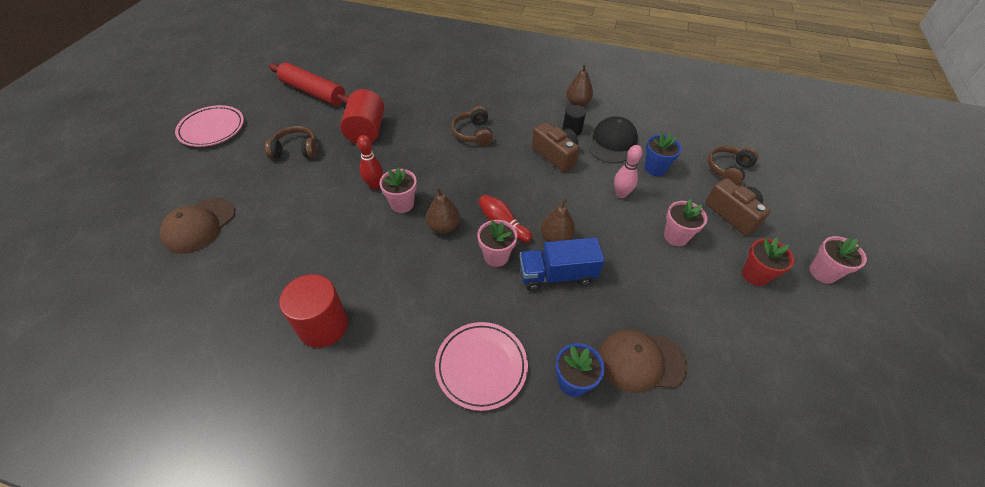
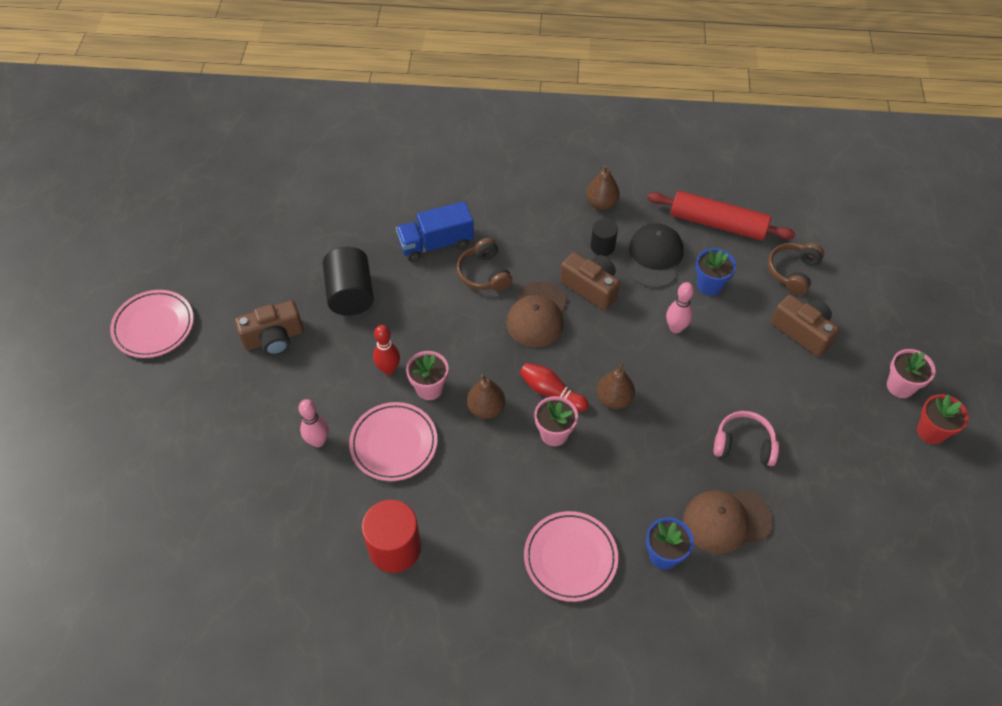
camera: 10 degrees left, 5 degrees up
brown cap [160,198,235,254] -> brown cap moved to [506,282,567,347]
brown headphones [265,126,317,159] -> brown camera [235,300,303,356]
red rolling pin [269,62,349,106] -> red rolling pin moved to [648,191,795,241]
red cylinder [340,89,384,144] -> black cylinder [323,247,374,315]
blue truck [519,237,605,291] -> blue truck moved to [396,201,474,262]
pink flower pot [664,199,707,246] -> none
red flower pot [742,238,794,286] -> red flower pot moved to [917,394,969,444]
none -> pink bowling pin [299,399,329,447]
none -> pink plate [349,402,437,481]
none -> pink headphones [714,411,779,466]

